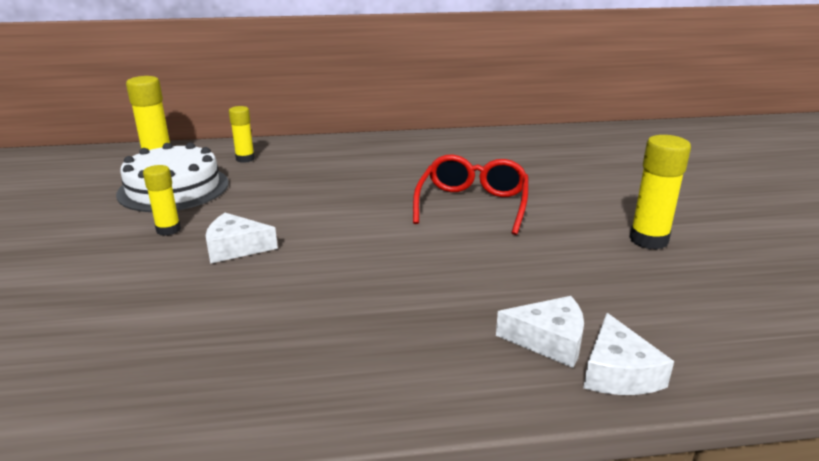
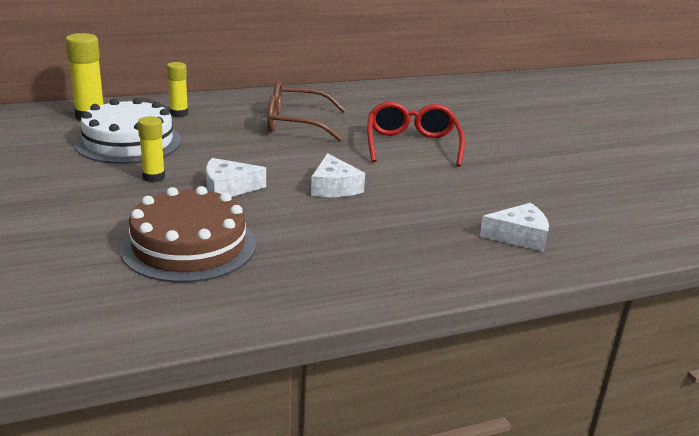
camera: 15 degrees left, 0 degrees up
white cheese [583,313,674,395] -> white cheese moved to [311,153,365,197]
yellow glue stick [629,135,691,250] -> none
none -> brown cake [120,186,256,283]
none -> brown glasses [267,81,346,141]

